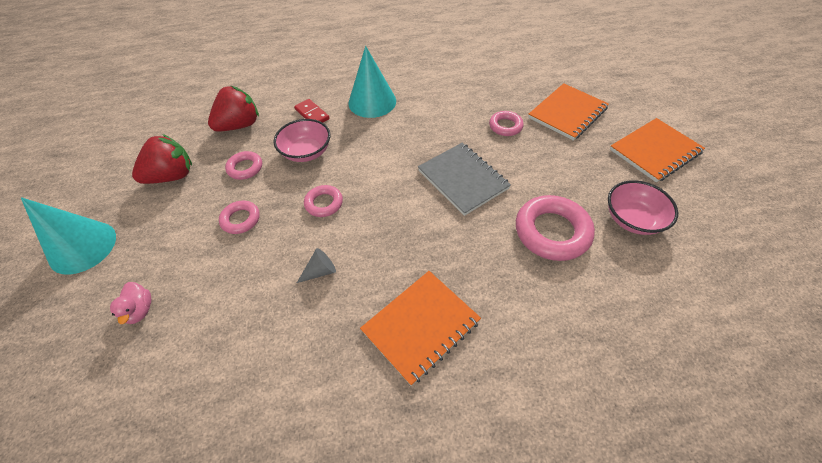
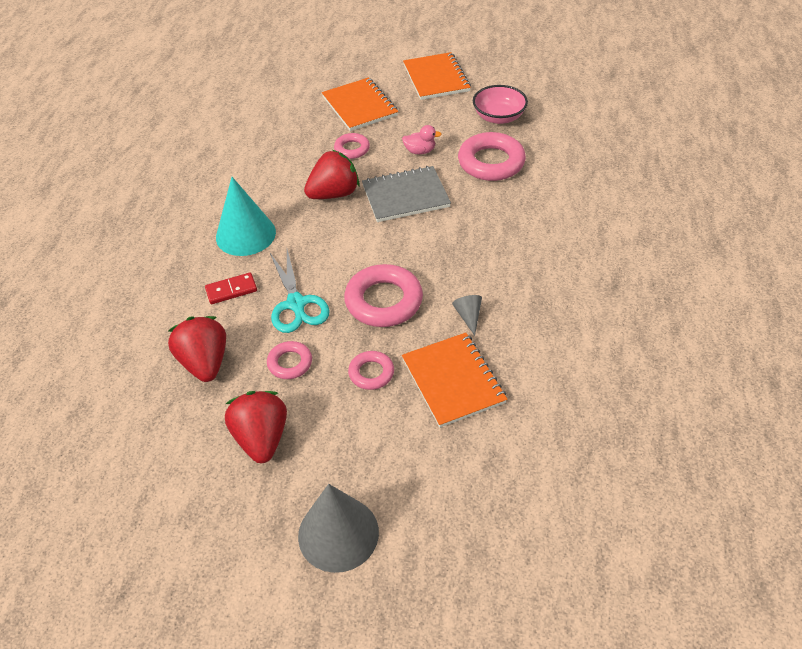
camera: 70 degrees left, 5 degrees down
turquoise cone [21,197,116,275] -> grey cone [298,484,379,573]
pink duck [110,282,151,324] -> pink duck moved to [402,125,442,154]
pink bowl [273,119,330,162] -> turquoise scissors [270,249,330,333]
pink ring [304,185,343,217] -> pink ring [344,264,423,327], size x1.83
orange notebook [360,271,481,386] -> orange notebook moved to [402,333,507,428]
none -> red strawberry [304,150,360,199]

